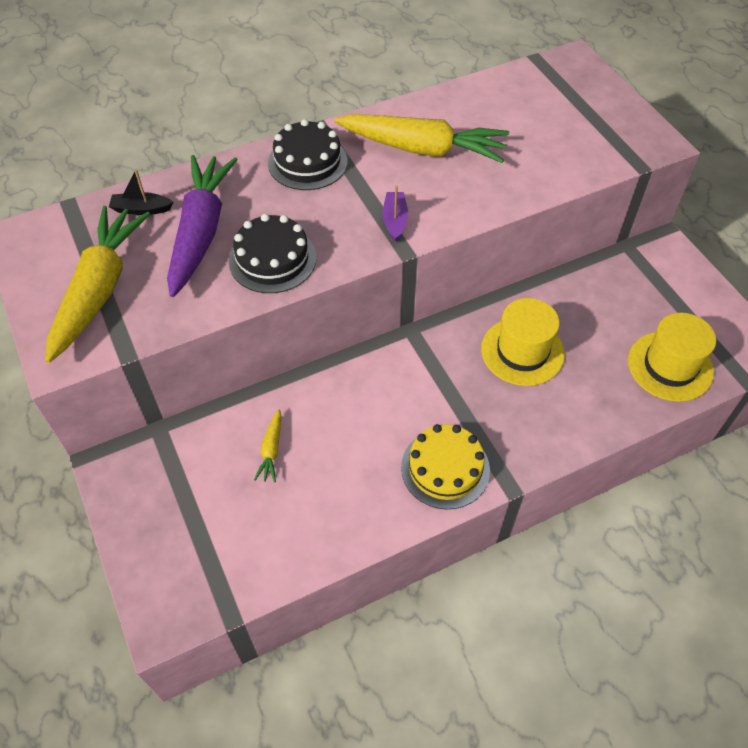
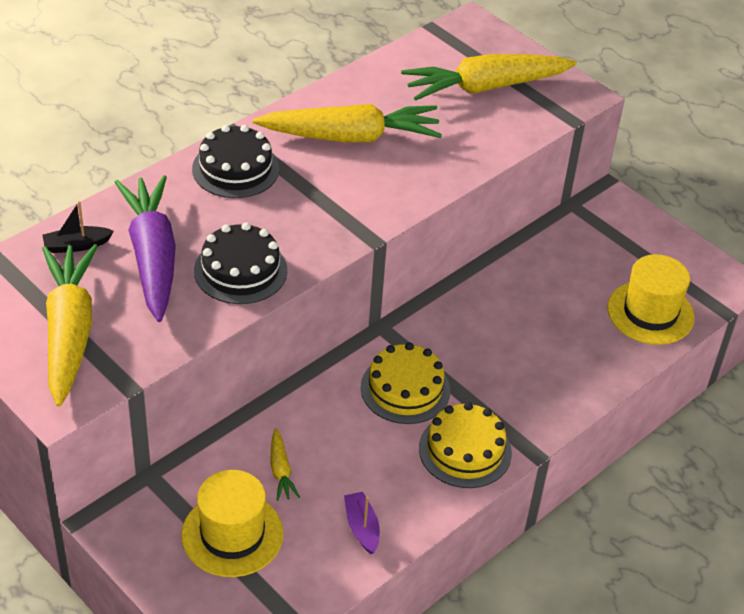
camera: 20 degrees left, 10 degrees down
purple boat [382,186,408,242] -> purple boat moved to [344,492,380,555]
yellow hat [481,298,565,386] -> yellow hat moved to [181,470,284,577]
none -> yellow cake [361,342,450,424]
none -> yellow carrot [401,54,577,101]

